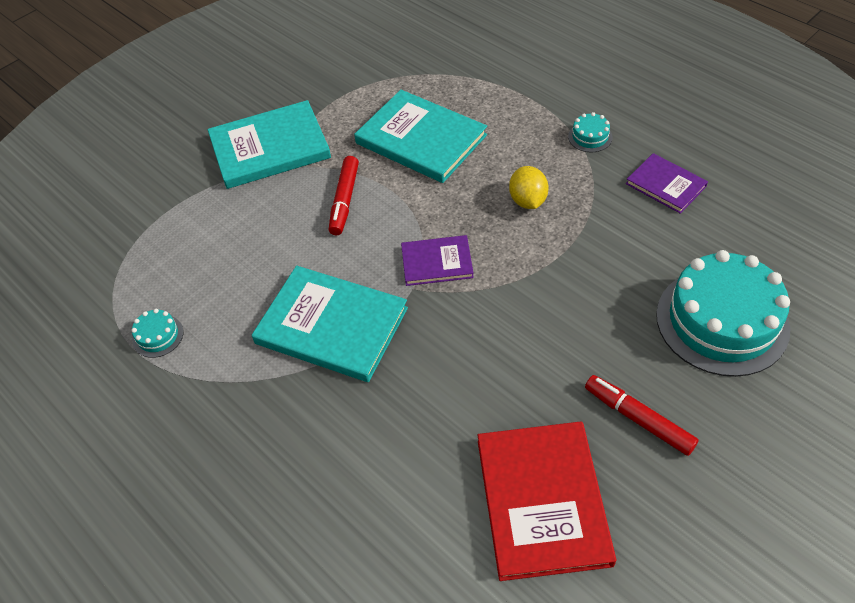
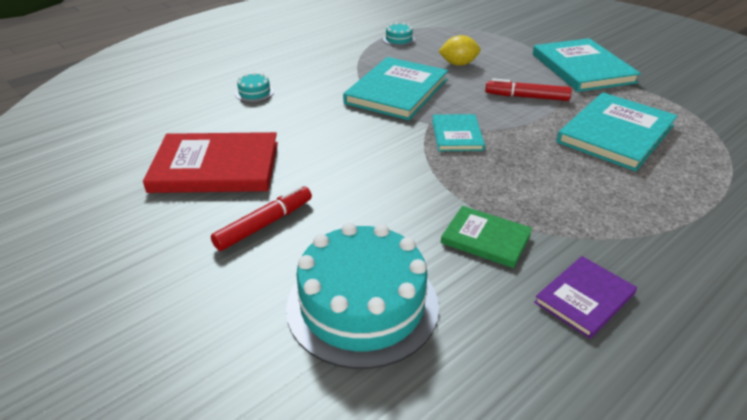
camera: 90 degrees right, 15 degrees down
purple book [401,235,474,286] -> turquoise book [432,114,485,151]
yellow lemon [509,166,549,209] -> yellow lemon moved to [438,35,481,66]
turquoise cake [568,112,613,152] -> turquoise cake moved to [235,72,274,102]
none -> green book [441,206,532,268]

